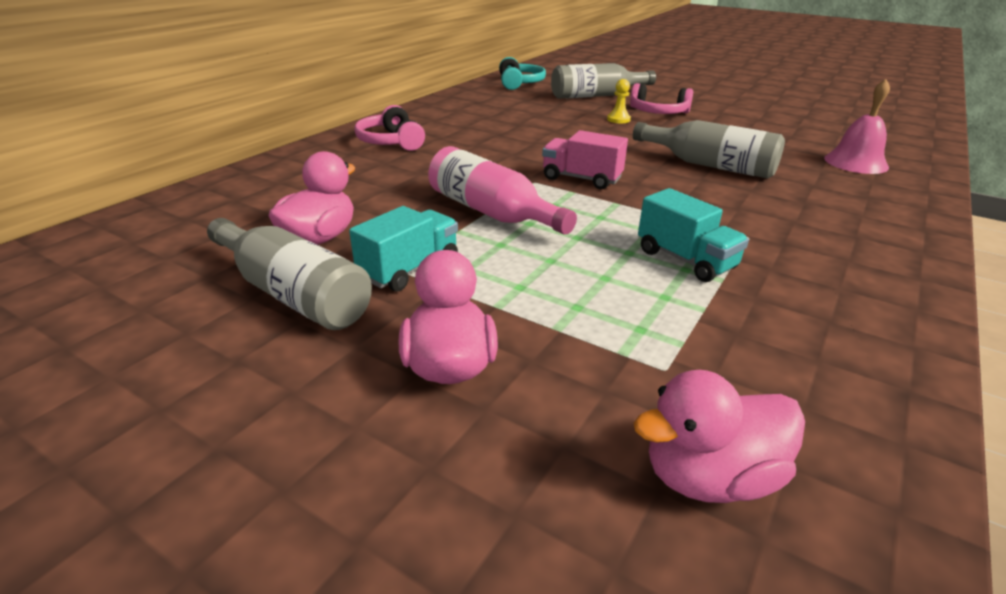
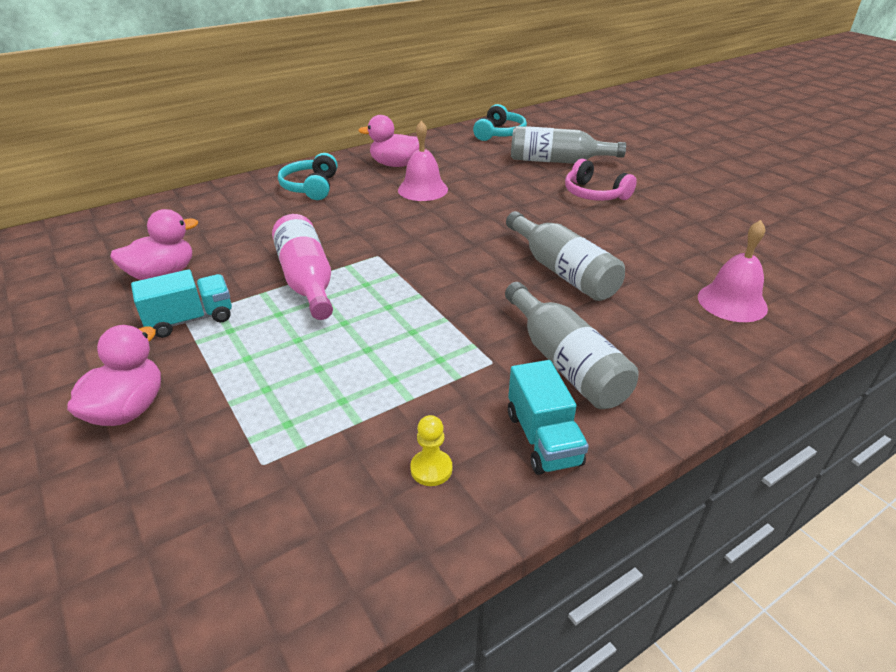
camera: 25 degrees right, 5 degrees up
grey bottle [207,218,372,330] -> grey bottle moved to [505,282,638,409]
pink headphones [354,105,425,151] -> turquoise headphones [278,153,338,200]
pink truck [542,130,628,189] -> none
yellow pawn [607,79,631,123] -> yellow pawn moved to [410,415,452,486]
pink duck [633,370,805,503] -> pink duck moved to [358,115,419,167]
turquoise truck [638,188,749,282] -> turquoise truck moved to [508,360,589,475]
none -> pink bell [398,121,448,201]

